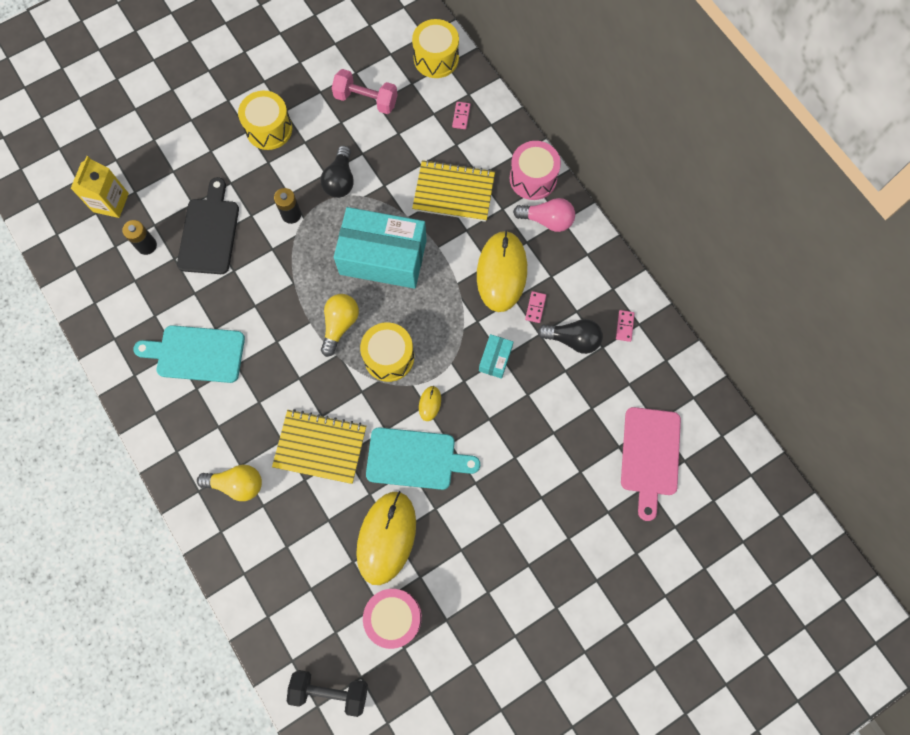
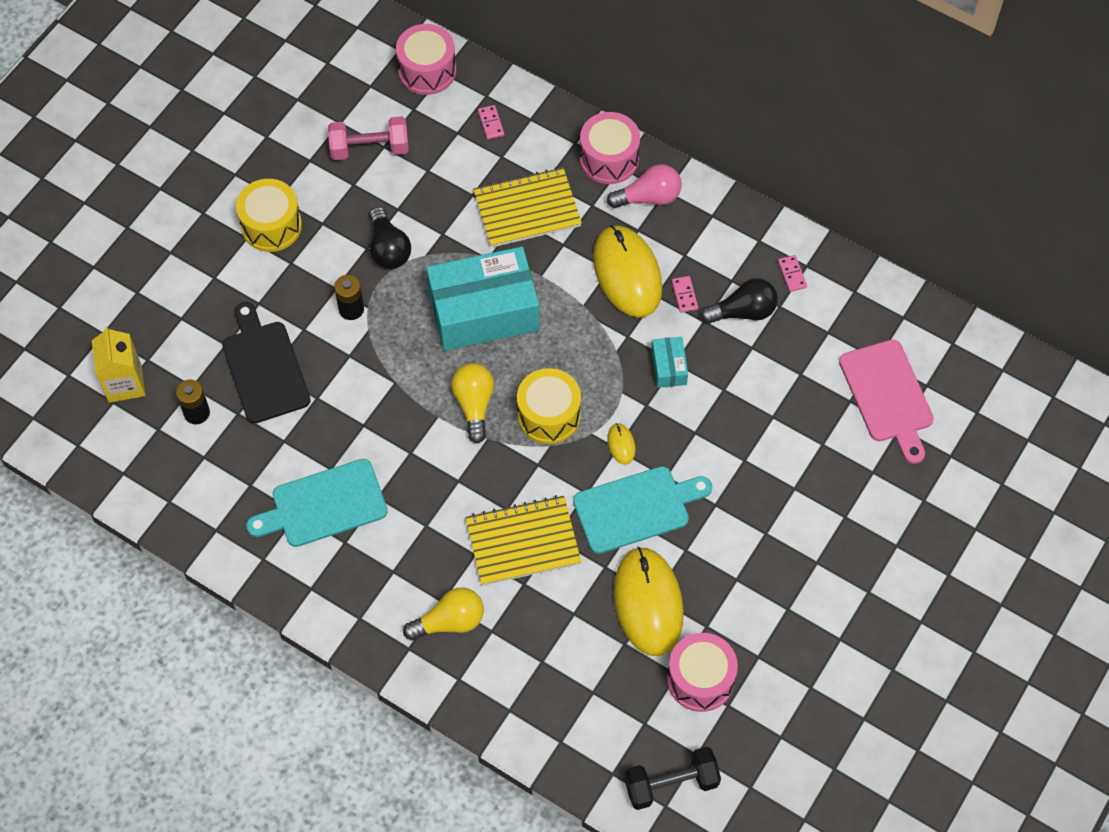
camera: 25 degrees left, 10 degrees down
yellow drum [412,19,459,78] -> pink drum [396,24,456,95]

